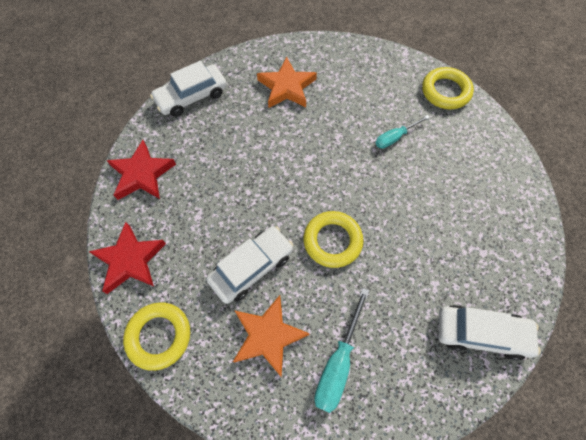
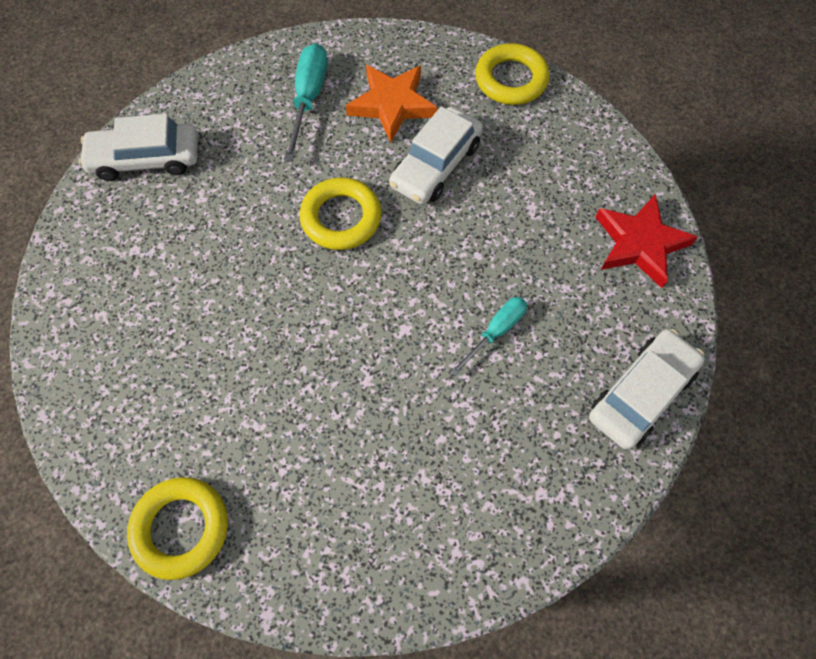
camera: 165 degrees right, 0 degrees up
red star [88,222,166,294] -> none
orange star [257,57,317,108] -> none
turquoise screwdriver [375,115,430,149] -> turquoise screwdriver moved to [450,297,527,376]

